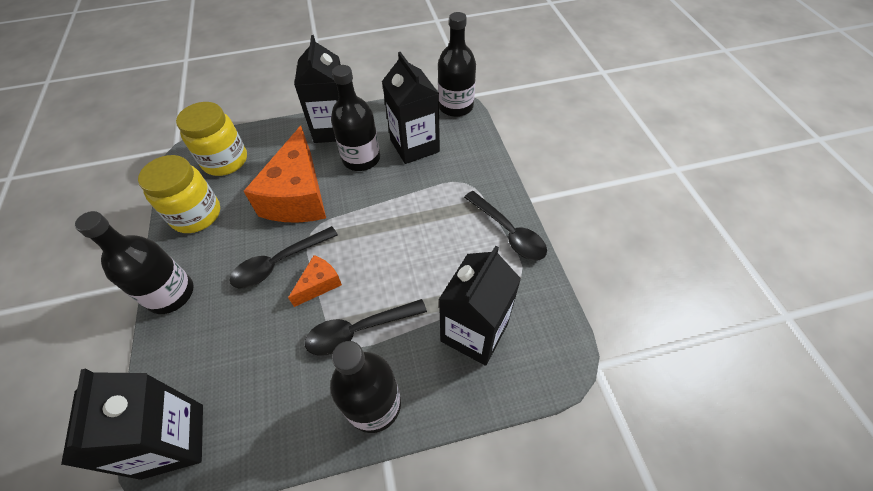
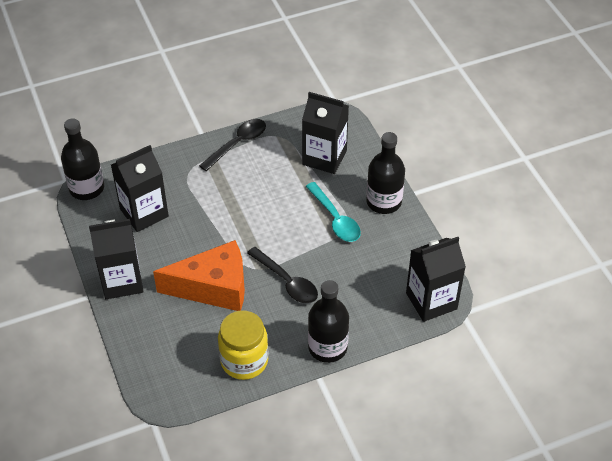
camera: 100 degrees left, 5 degrees down
yellow jar [176,102,247,176] -> none
orange cheese [288,255,342,307] -> none
black spoon [305,299,427,356] -> turquoise spoon [305,182,361,242]
black bottle [331,65,380,171] -> none

